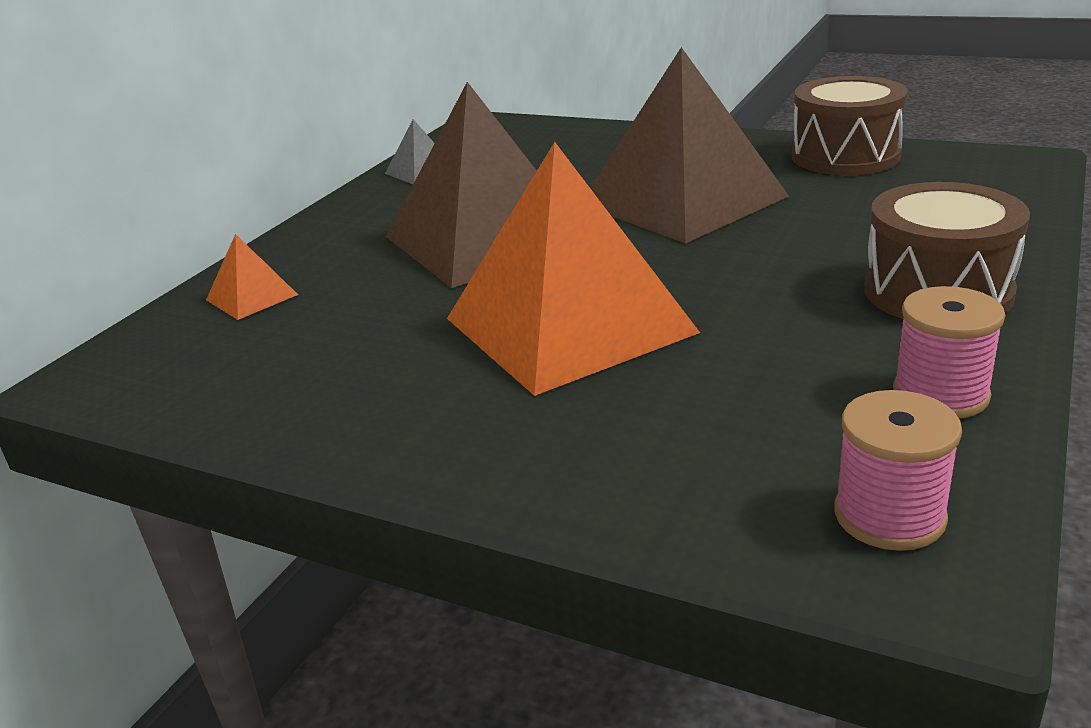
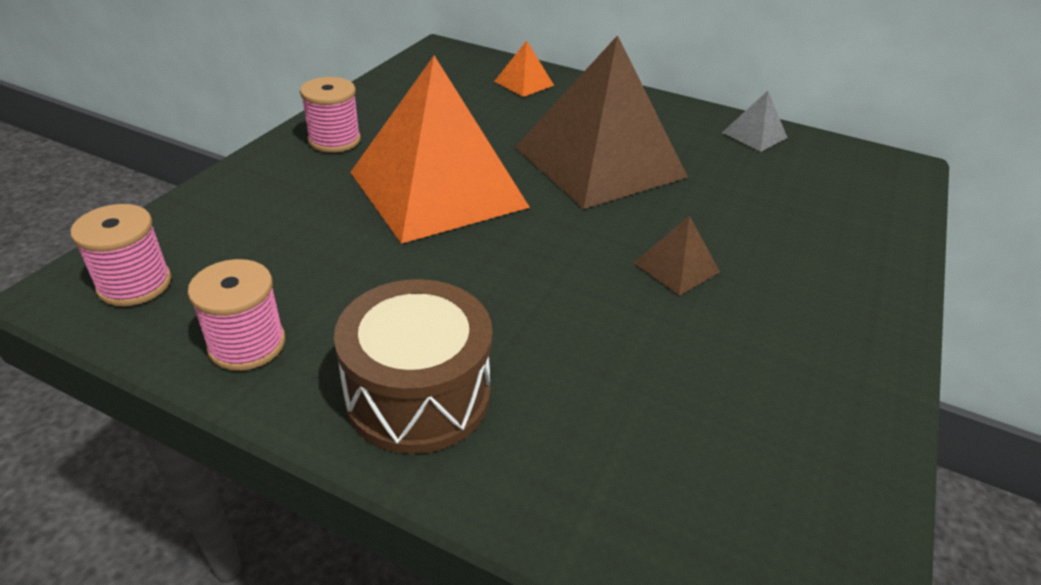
camera: 85 degrees right, 10 degrees up
brown pyramid [590,47,789,244] -> brown pyramid [634,216,720,296], size x0.41
brown drum [792,76,908,175] -> none
none -> pink spool [300,77,361,153]

